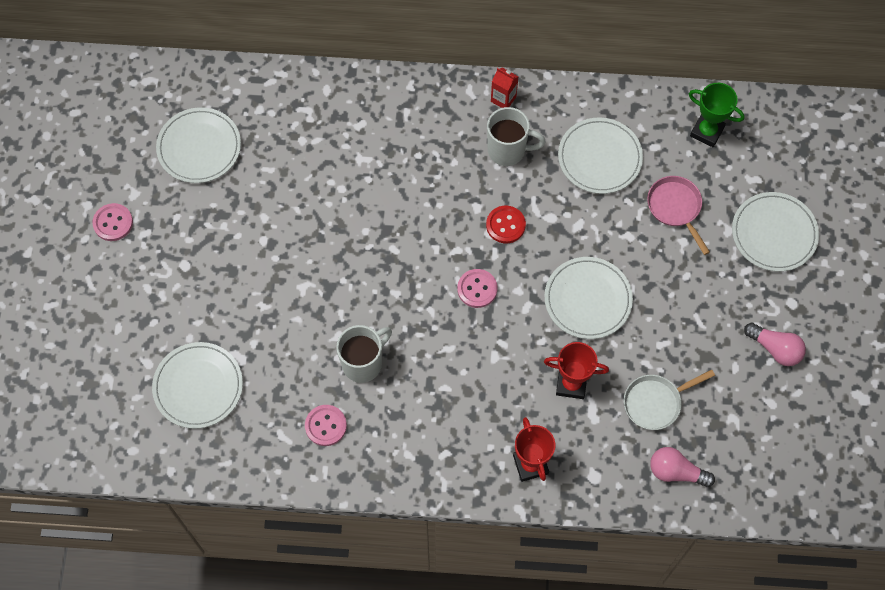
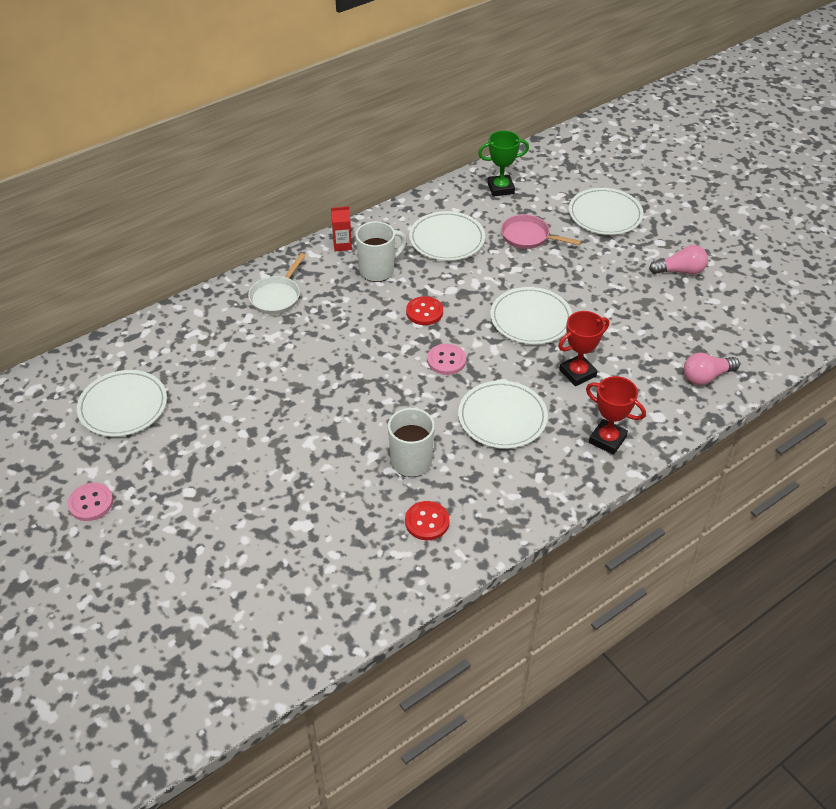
camera: 40 degrees left, 20 degrees down
white plate [152,342,243,429] -> white plate moved to [458,381,548,449]
pink button [305,405,347,446] -> red button [405,501,449,540]
white pan [624,369,715,430] -> white pan moved to [248,253,306,314]

